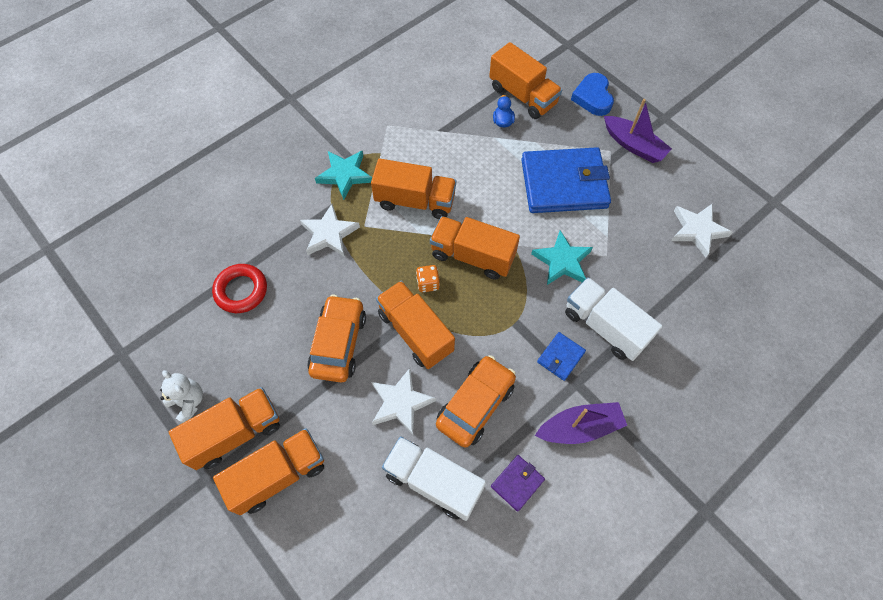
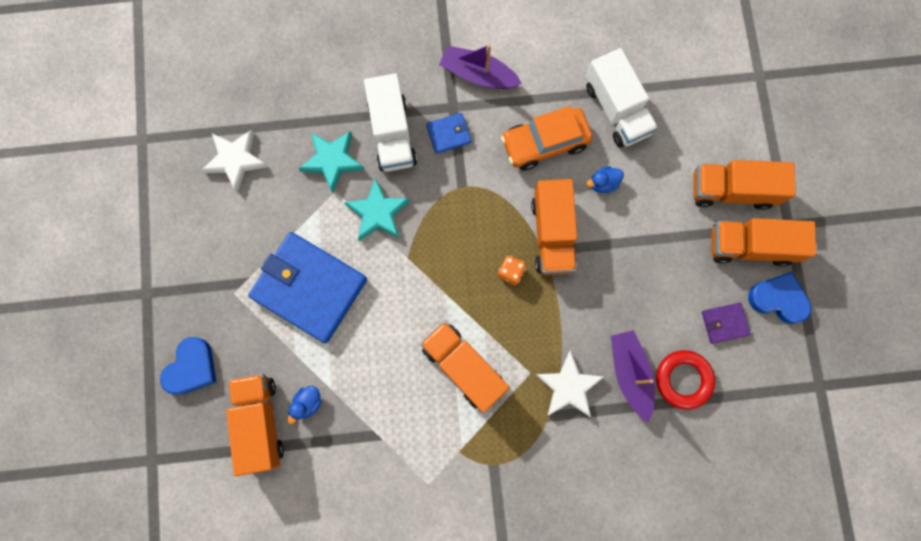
camera: 145 degrees left, 15 degrees up
white teddy bear [160,370,203,423] -> blue heart [748,272,811,324]
orange car [307,295,366,382] -> none
turquoise star [315,150,372,200] -> turquoise star moved to [299,131,364,193]
white star [371,368,436,435] -> blue duck [587,166,624,193]
orange truck [430,216,520,280] -> none
purple wallet [491,455,545,512] -> purple wallet moved to [702,303,750,344]
purple boat [604,99,672,163] -> purple boat moved to [611,330,655,423]

